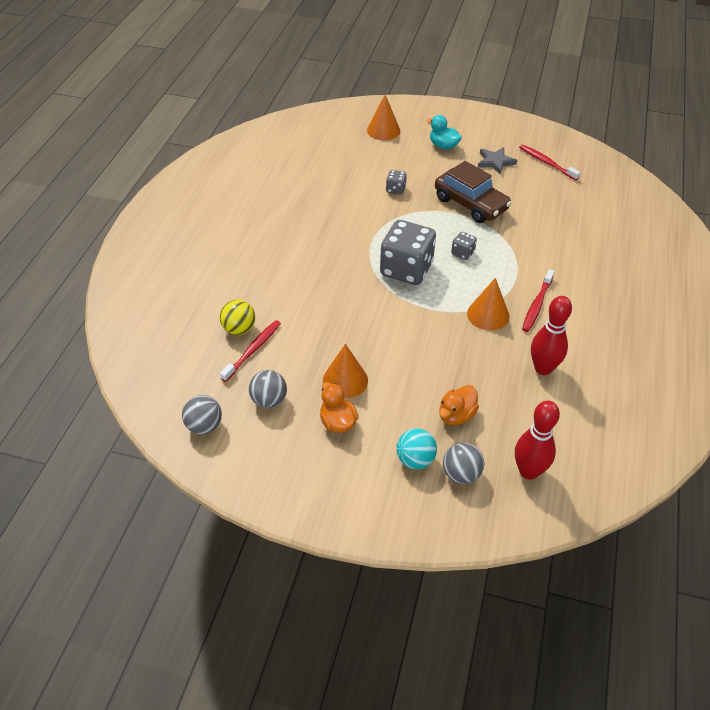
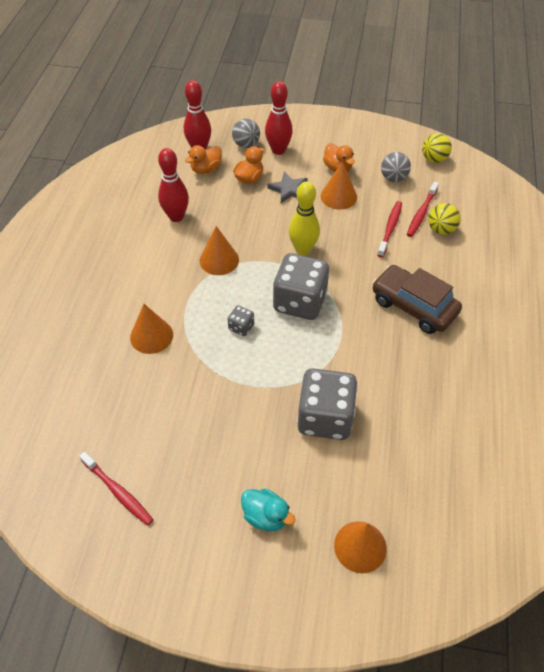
camera: 175 degrees right, 5 degrees up
grey ball [182,395,222,434] -> yellow ball [422,133,452,163]
grey dice [386,170,407,195] -> grey dice [297,368,358,440], size x2.27
turquoise ball [396,428,437,469] -> red bowling pin [265,81,293,155]
brown car [435,161,512,223] -> brown car moved to [372,265,462,334]
grey star [478,147,517,175] -> grey star moved to [267,172,308,203]
red toothbrush [522,269,554,332] -> red toothbrush moved to [377,201,402,257]
none -> orange cone [130,304,173,354]
none -> orange duck [185,145,222,174]
none -> yellow bowling pin [289,181,320,255]

